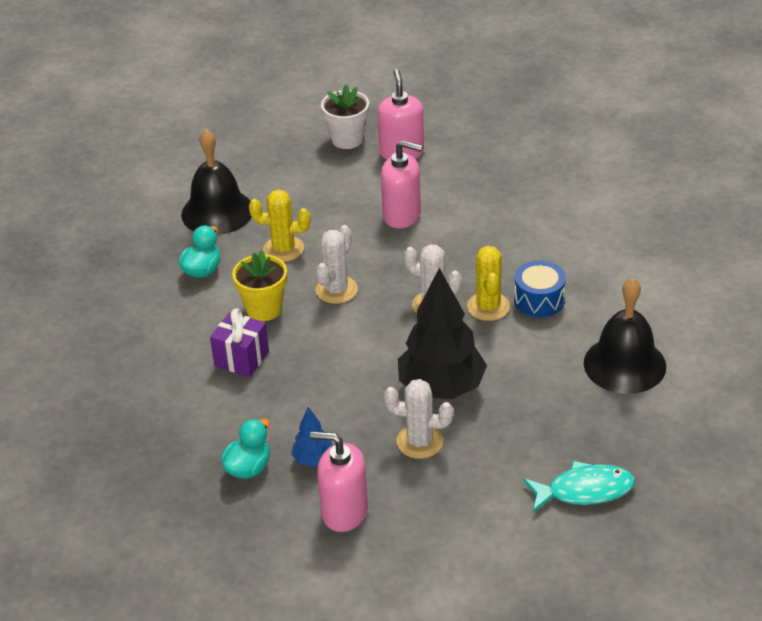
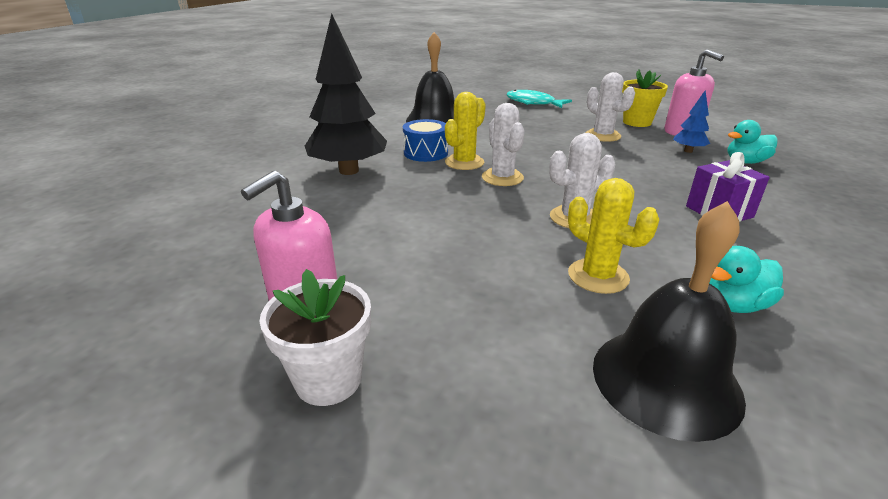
camera: 140 degrees left, 10 degrees down
yellow flower pot [232,250,287,321] -> yellow flower pot moved to [622,69,668,127]
pink soap dispenser [381,140,423,229] -> none
black tree [398,268,487,399] -> black tree moved to [305,13,387,175]

